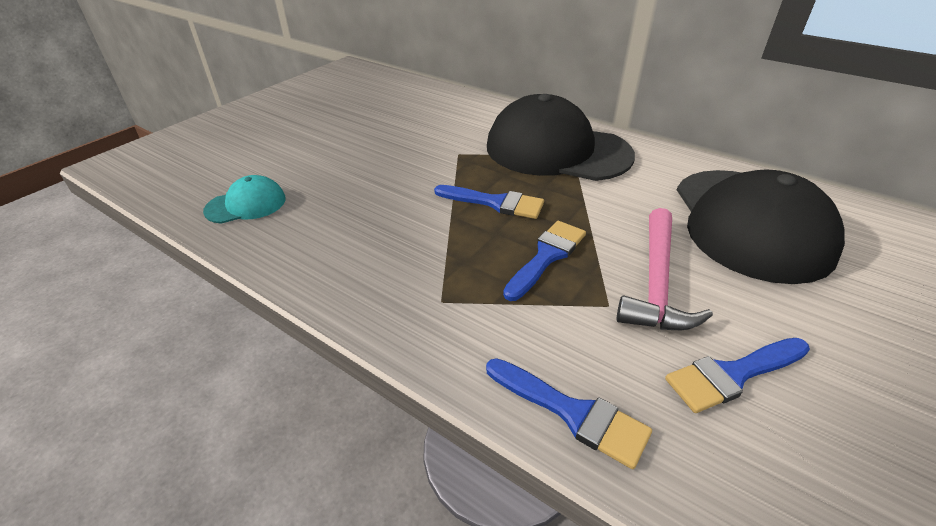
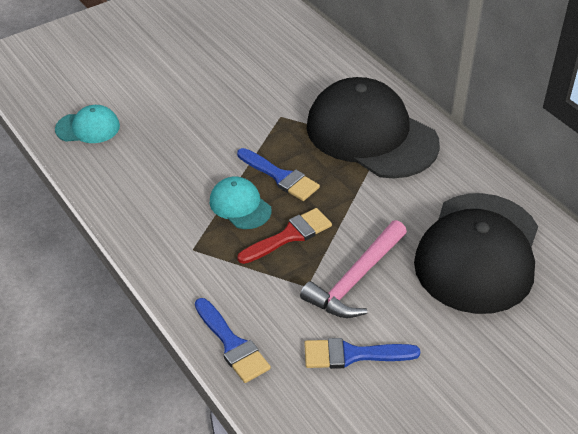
camera: 20 degrees right, 5 degrees up
blue brush [503,221,586,301] -> red brush [237,208,332,264]
none -> turquoise cap [210,176,272,229]

